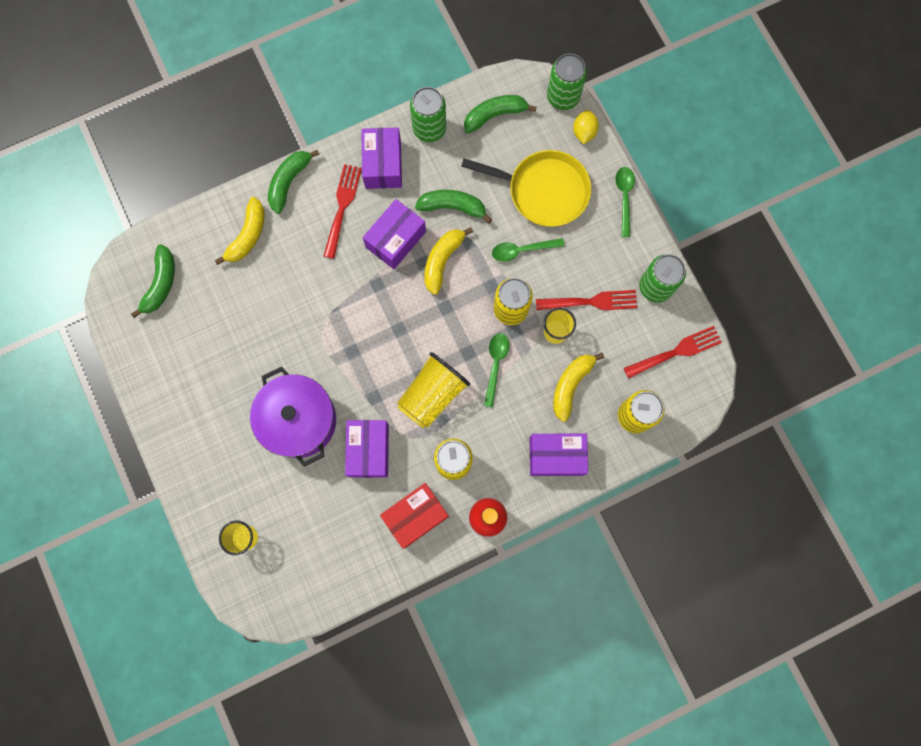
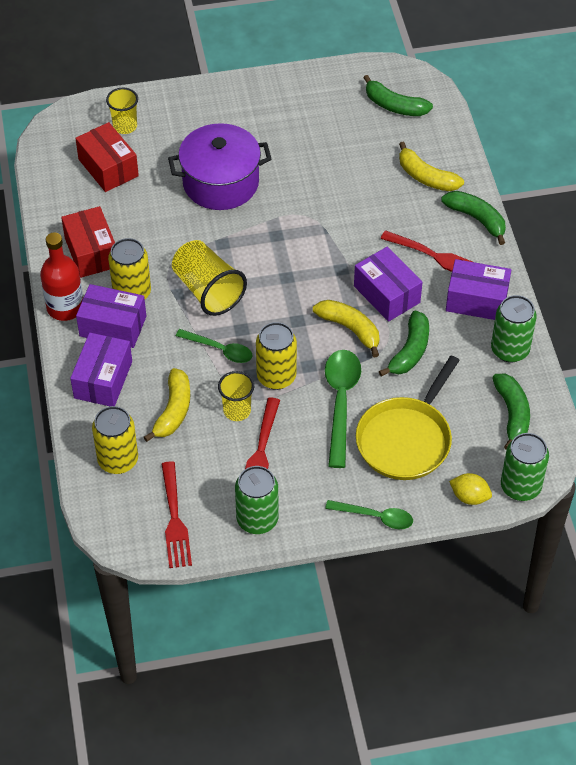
camera: 105 degrees right, 25 degrees down
purple box [345,420,389,478] -> purple box moved to [76,284,146,348]
green spoon [492,238,565,262] -> green spoon [325,350,361,468], size x1.62
yellow banana [553,352,604,422] -> yellow banana turned 60 degrees clockwise [144,368,190,442]
none -> red box [75,122,139,192]

